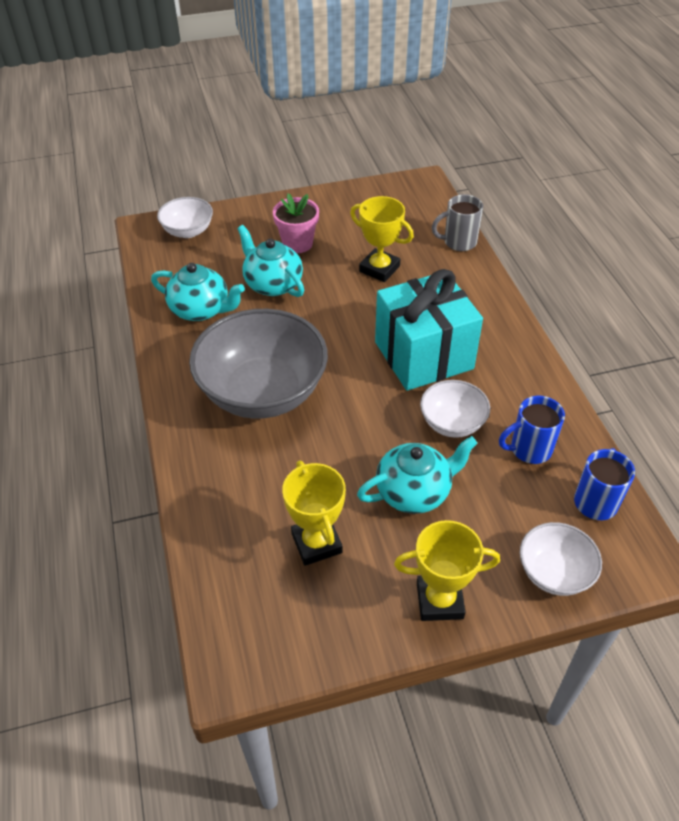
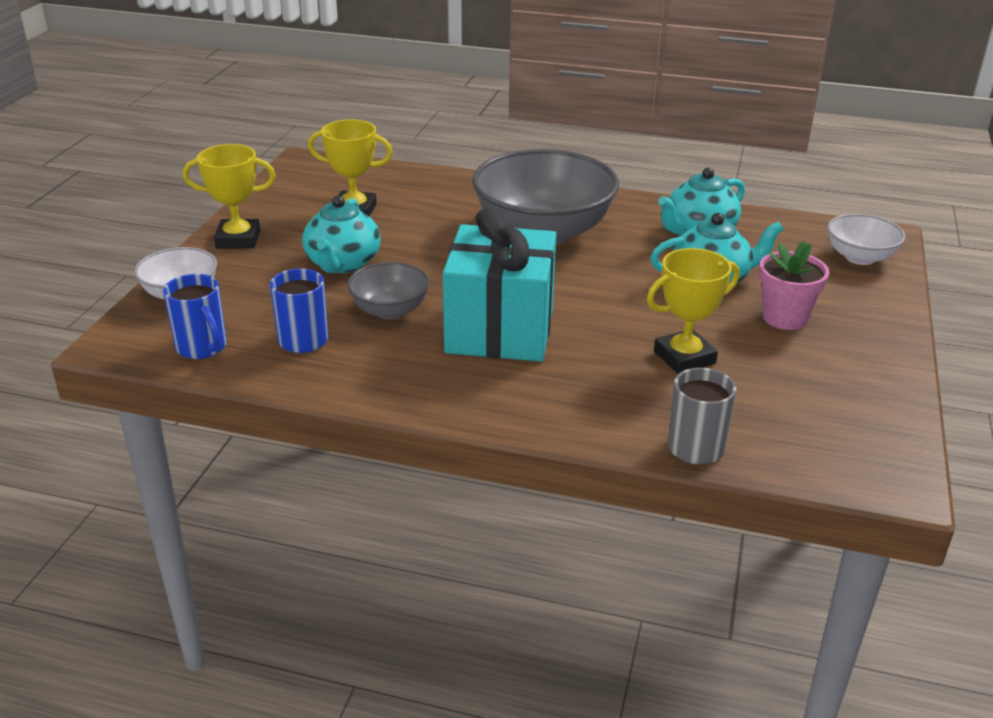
camera: 120 degrees right, 15 degrees down
yellow trophy [394,520,500,621] -> yellow trophy turned 60 degrees clockwise [183,144,276,249]
white bowl [420,380,490,438] -> grey bowl [347,262,430,319]

